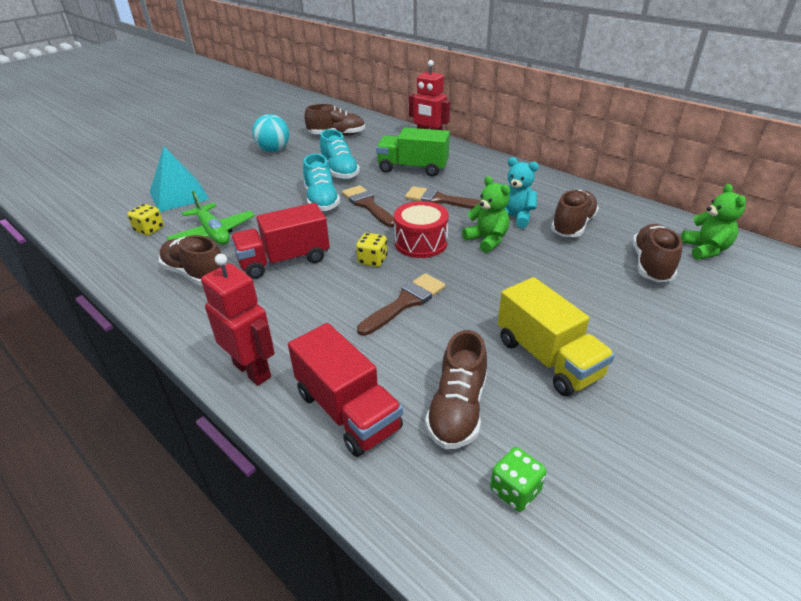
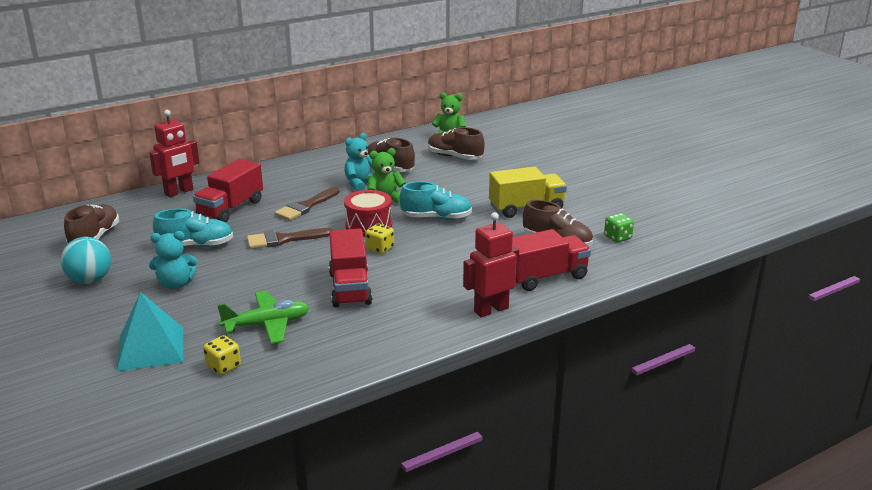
camera: 75 degrees left, 10 degrees down
brown shoe [159,235,222,286] -> none
turquoise shoe [303,154,340,211] -> turquoise shoe moved to [400,181,472,220]
brown brush [357,273,446,336] -> none
green truck [376,128,450,177] -> red truck [193,159,263,223]
none -> turquoise teddy bear [149,231,198,289]

